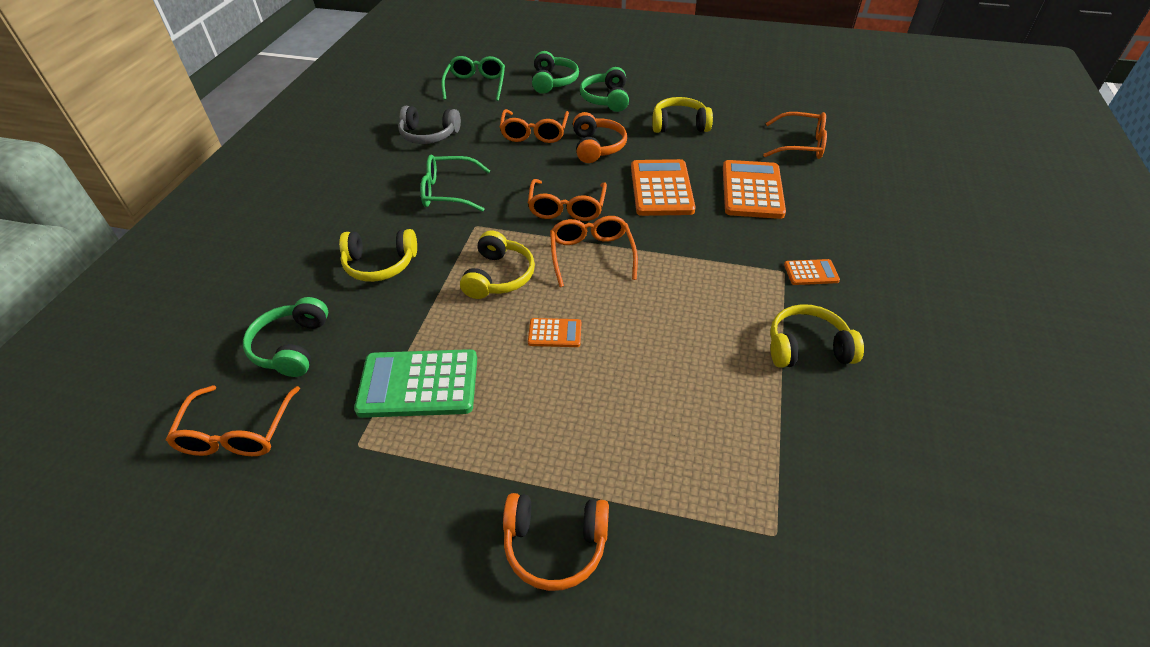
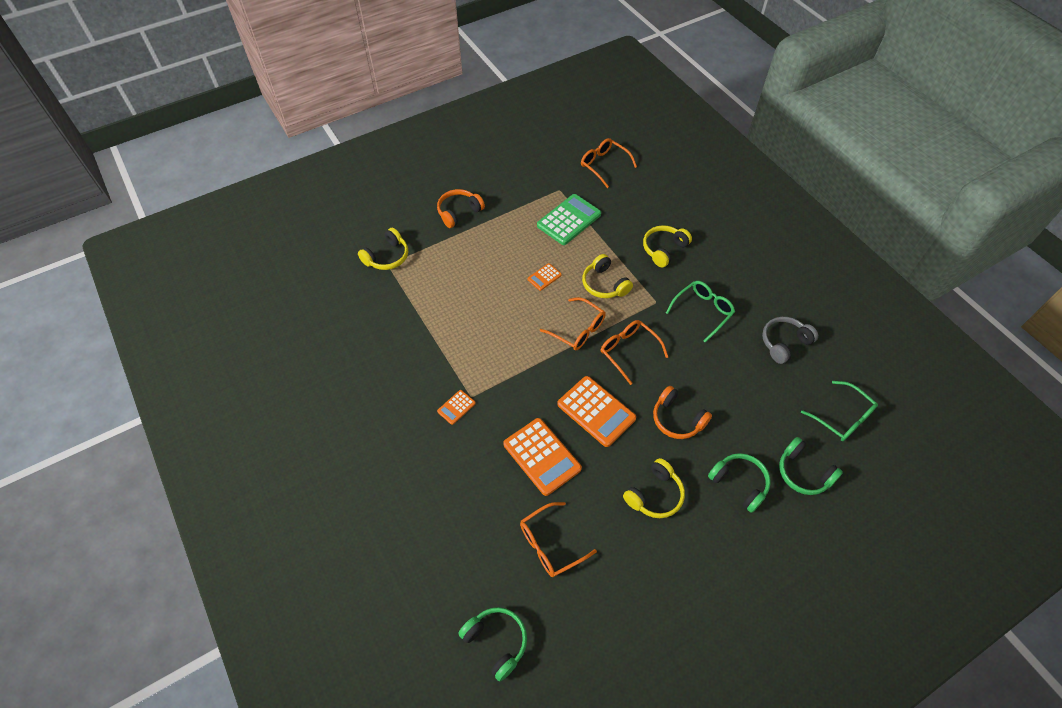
camera: 135 degrees right, 10 degrees up
green headphones [243,297,328,377] -> green headphones moved to [458,607,527,681]
orange glasses [500,109,569,143] -> none
yellow headphones [770,304,864,368] -> yellow headphones moved to [358,228,408,270]

